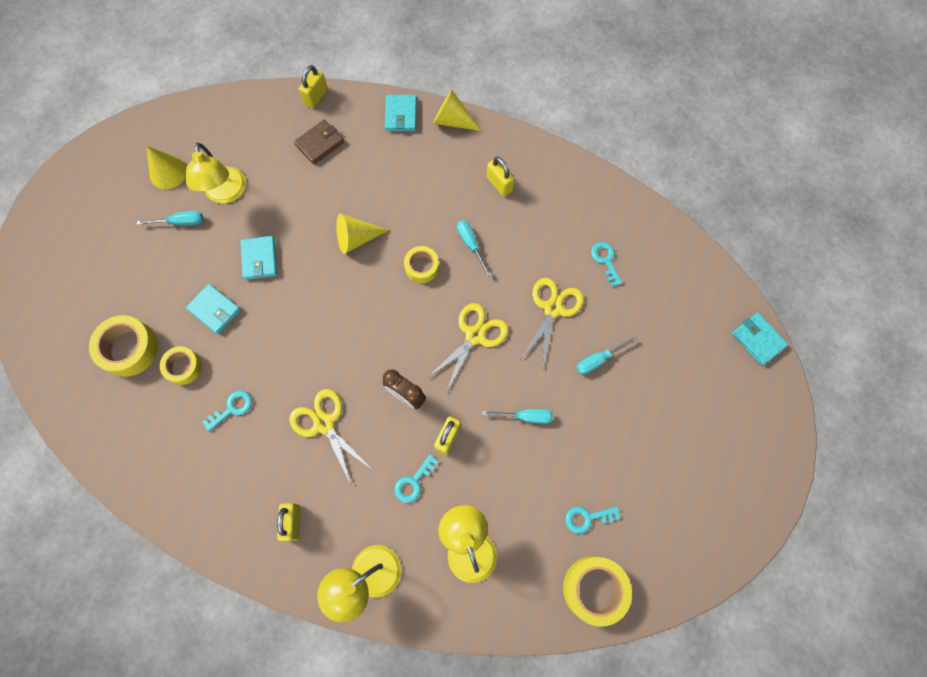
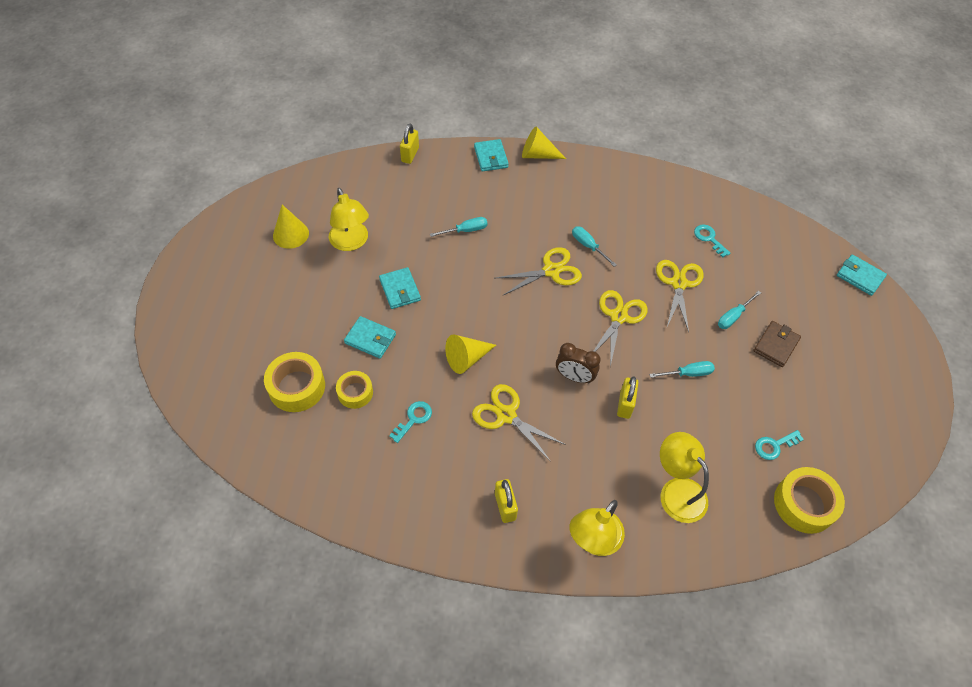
camera: 15 degrees left, 15 degrees down
turquoise screwdriver [137,211,203,226] -> turquoise screwdriver moved to [430,217,487,237]
brown wallet [294,120,344,165] -> brown wallet moved to [753,321,801,367]
yellow cone [336,214,389,254] -> yellow cone moved to [445,334,496,374]
turquoise key [394,454,439,503] -> none
yellow tape [404,246,439,283] -> yellow scissors [496,247,582,295]
yellow padlock [487,157,515,197] -> none

